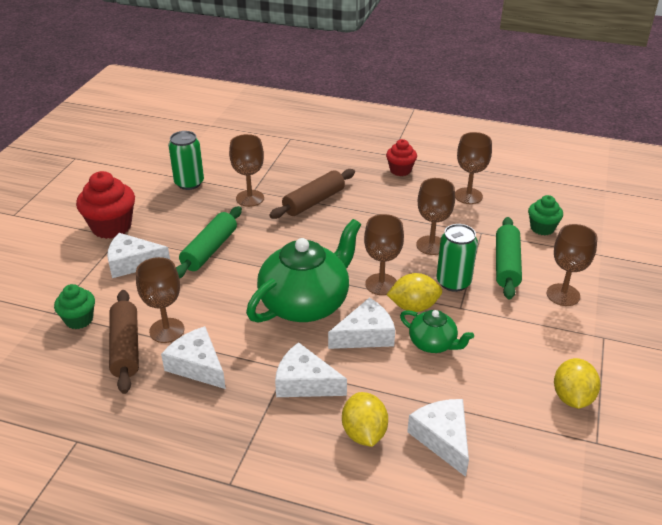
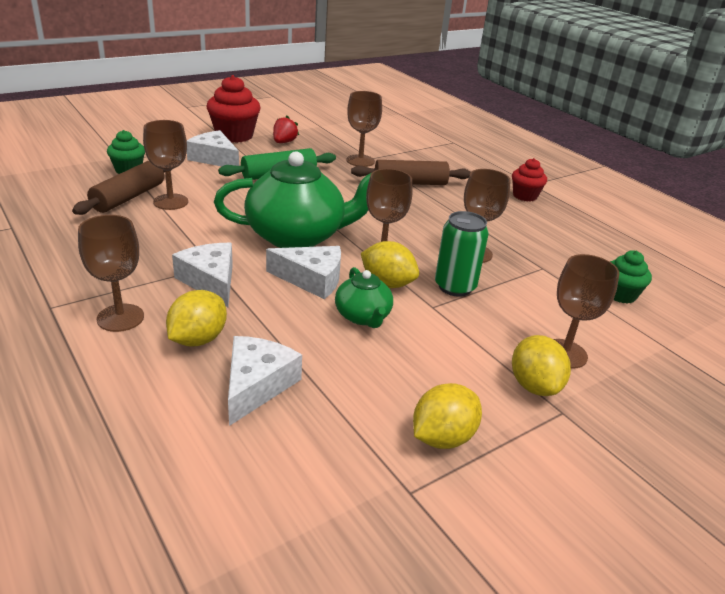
camera: 35 degrees right, 5 degrees down
white cheese [161,326,226,389] -> none
green can [168,131,204,190] -> none
brown goblet [455,132,492,204] -> brown goblet moved to [78,215,144,332]
green rolling pin [496,217,522,300] -> none
none -> red strawberry [273,115,299,143]
none -> yellow lemon [512,335,571,396]

